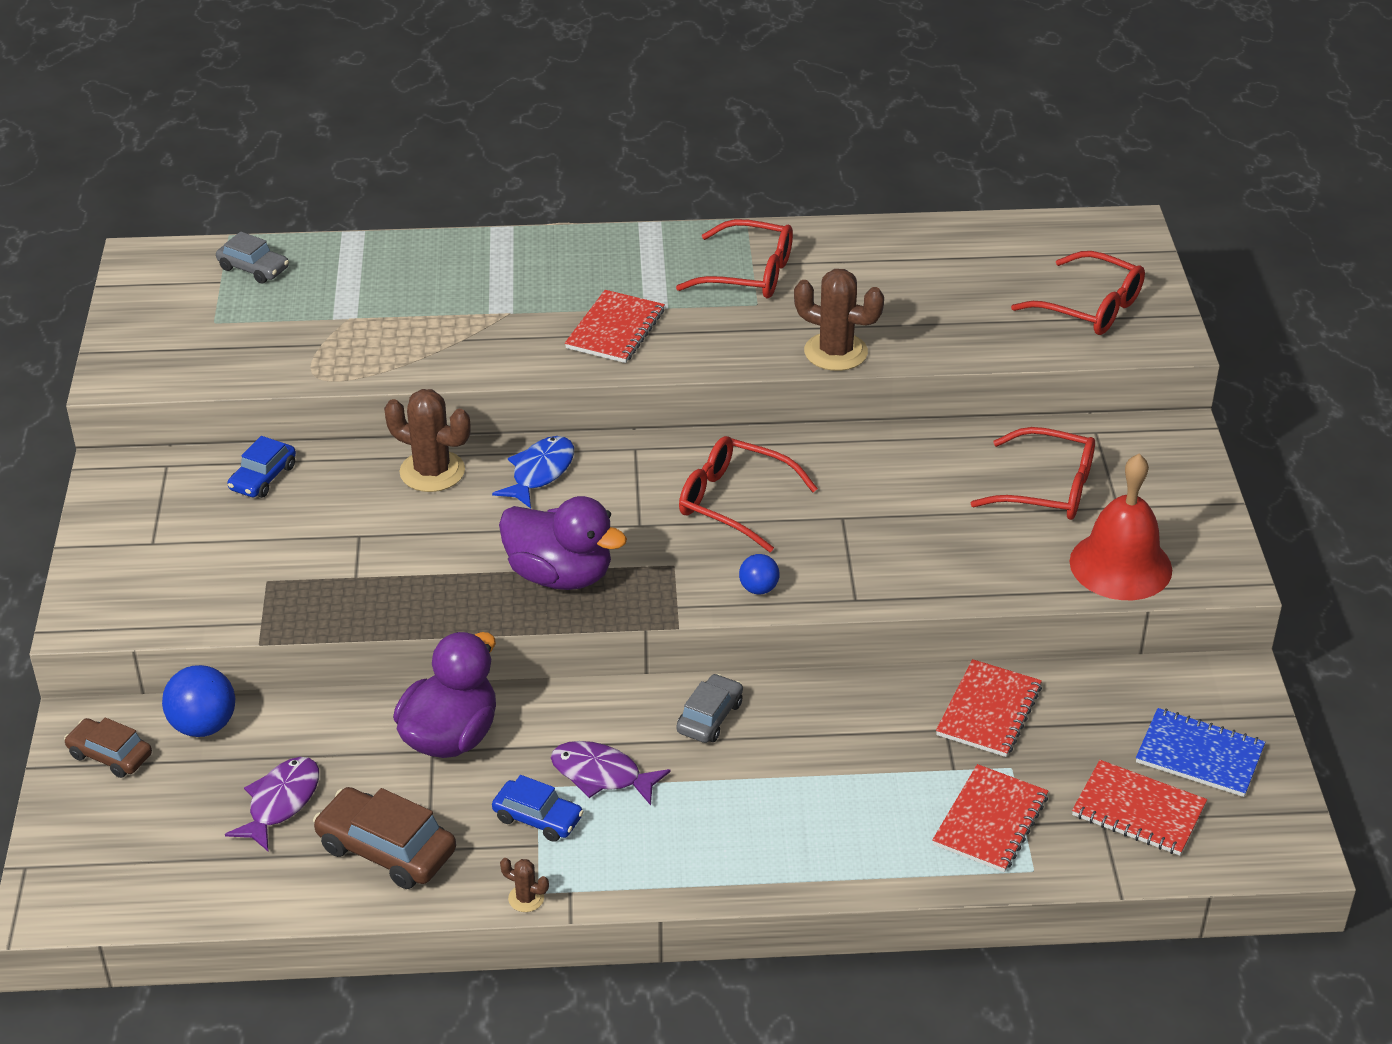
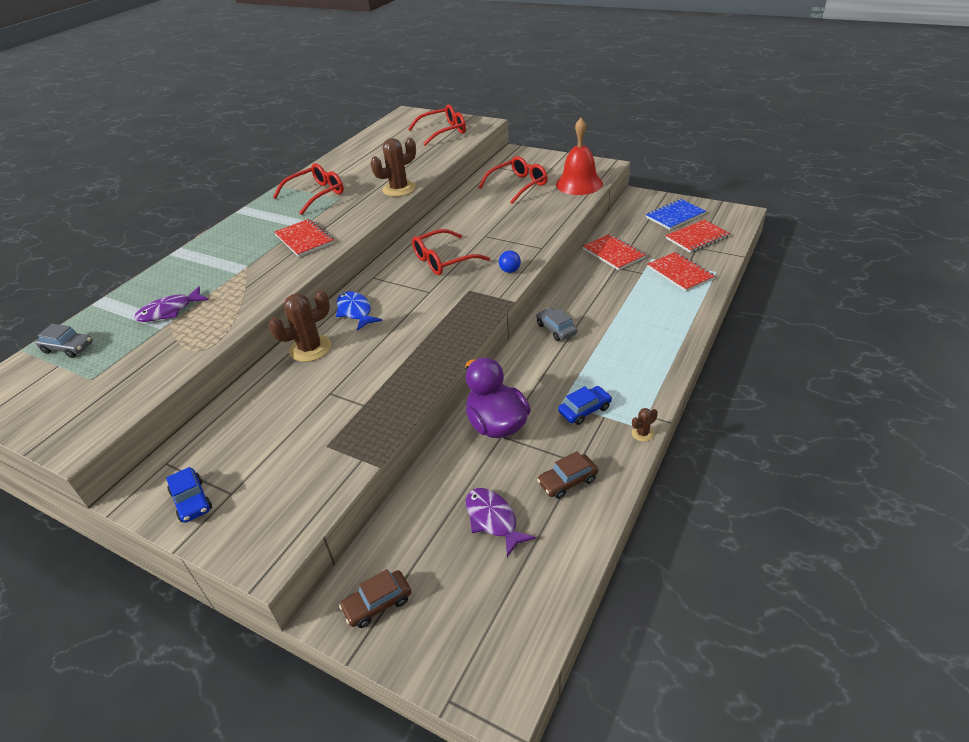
camera: 55 degrees left, 0 degrees up
blue ball [162,665,235,737] -> none
grey car [216,232,289,283] -> grey car turned 45 degrees clockwise [35,324,93,358]
blue car [228,436,296,498] -> blue car moved to [166,467,212,523]
brown car [313,787,456,889] -> brown car [537,451,598,499], size x0.64
purple duck [499,496,627,590] -> none
purple fish [551,741,671,805] -> purple fish moved to [135,287,209,322]

